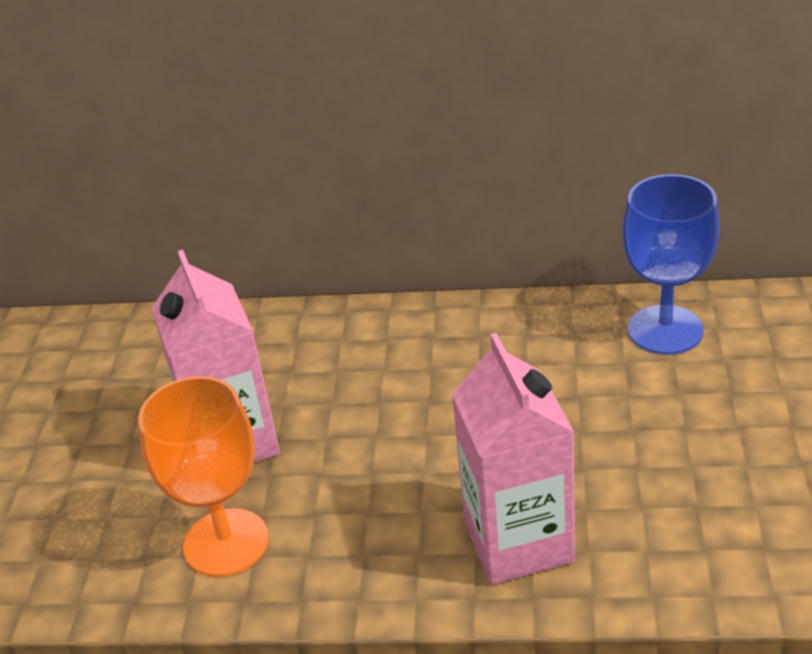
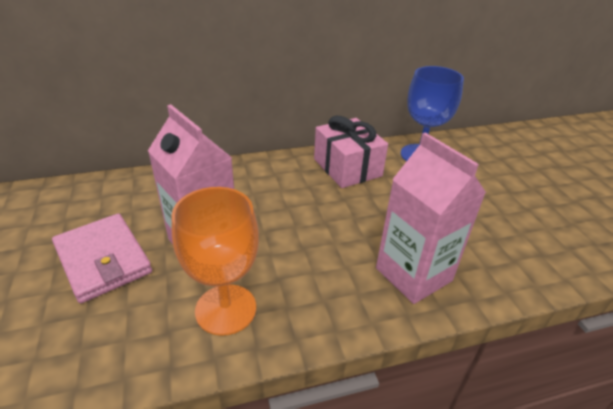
camera: 25 degrees left, 0 degrees up
none -> pink wallet [52,213,152,303]
none -> pink gift [314,116,388,188]

